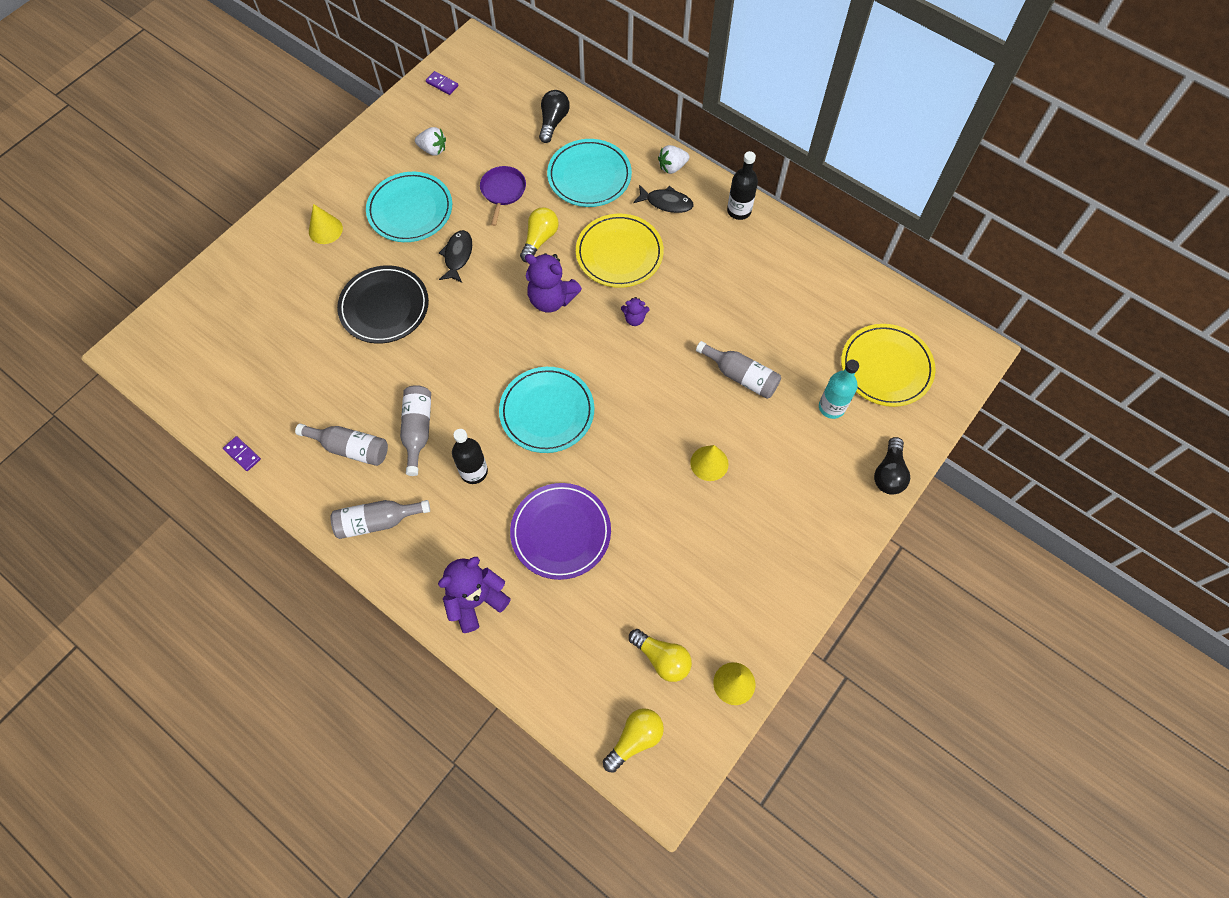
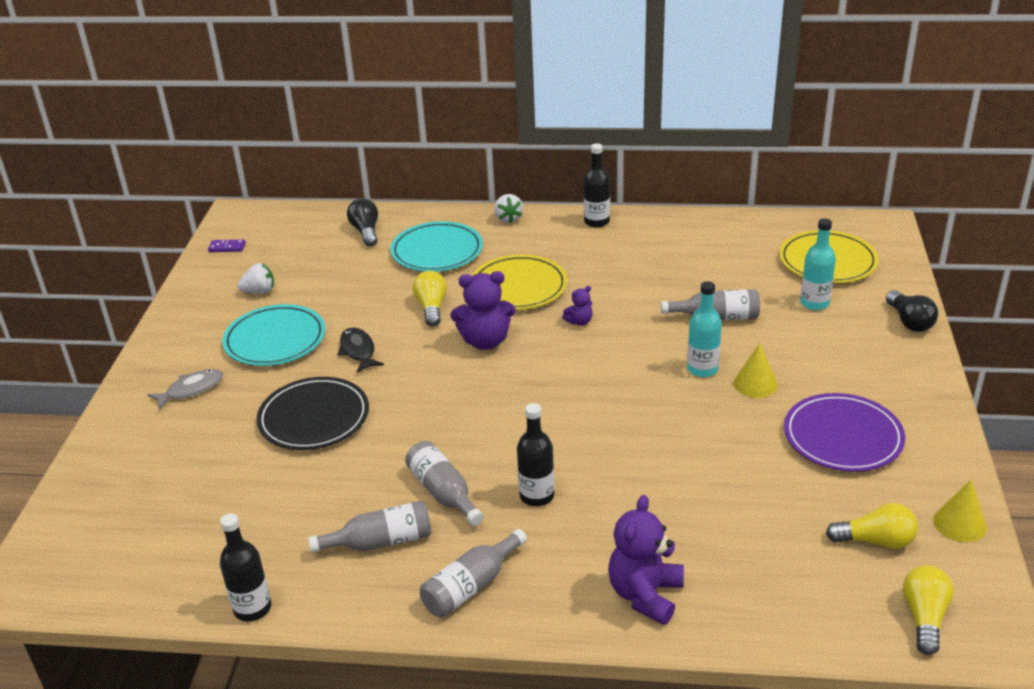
camera: 30 degrees left, 30 degrees down
purple domino [223,436,261,471] -> black bottle [220,513,271,622]
yellow cone [309,204,343,244] -> grey fish [148,369,223,410]
purple pan [480,166,526,226] -> none
turquoise plate [499,367,594,453] -> none
purple plate [510,483,611,580] -> purple plate moved to [784,393,905,472]
black fish [633,185,693,213] -> none
white strawberry [658,145,689,174] -> white strawberry turned 45 degrees counterclockwise [494,194,523,223]
none -> turquoise bottle [687,281,722,377]

